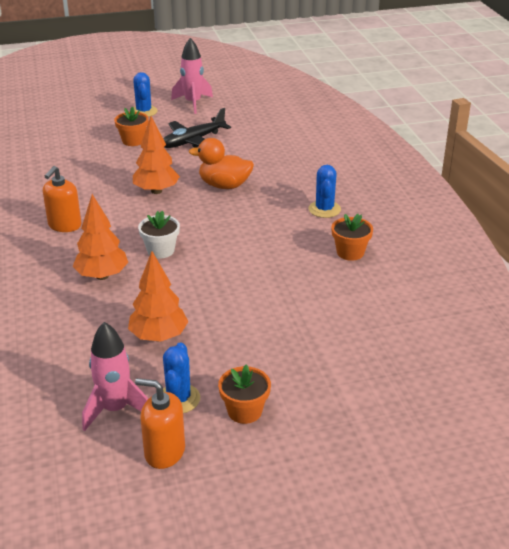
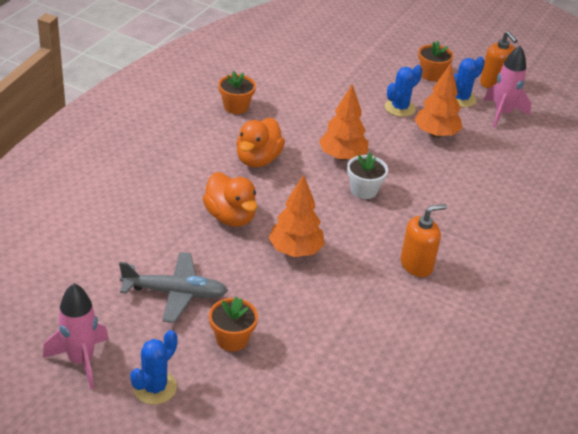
camera: 140 degrees left, 5 degrees up
orange tree [73,194,128,280] -> orange tree moved to [319,84,369,161]
black plane [163,108,231,148] -> grey plane [119,252,228,323]
blue cactus [308,165,341,218] -> blue cactus moved to [385,65,423,117]
none -> orange duck [236,118,285,167]

